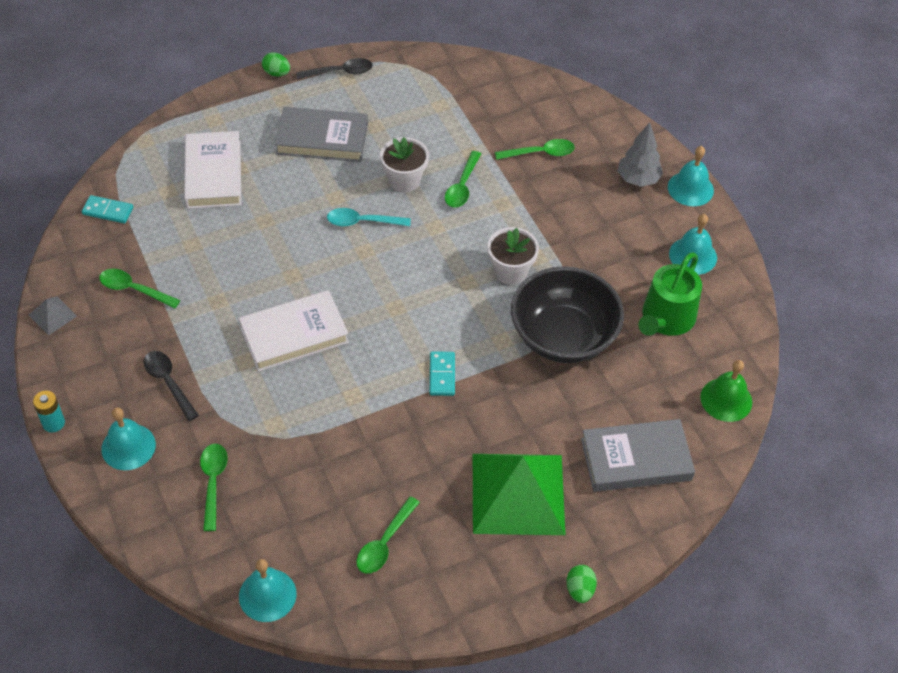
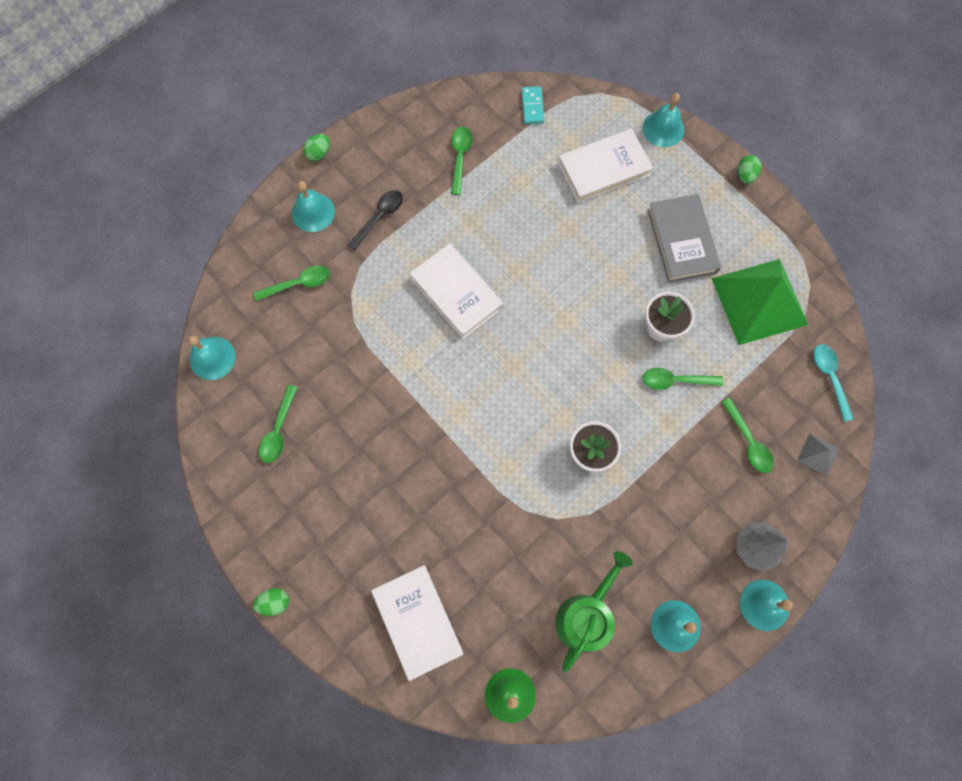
camera: 75 degrees right, 20 degrees up
grey pyramid [29,296,77,335] -> grey pyramid moved to [797,433,839,476]
turquoise battery [33,391,65,433] -> green egg [303,134,330,161]
black spoon [296,58,373,79] -> none
turquoise spoon [327,208,411,226] -> turquoise spoon moved to [814,344,853,422]
green spoon [356,496,420,574] -> green spoon turned 90 degrees counterclockwise [259,385,298,463]
turquoise domino [430,351,455,396] -> none
green pyramid [473,454,565,535] -> green pyramid moved to [711,259,808,345]
black bowl [511,266,624,363] -> none
grey book [581,419,695,492] -> white book [371,565,464,681]
green watering can [639,252,702,336] -> green watering can turned 105 degrees clockwise [555,551,632,672]
none -> turquoise bell [643,93,684,147]

